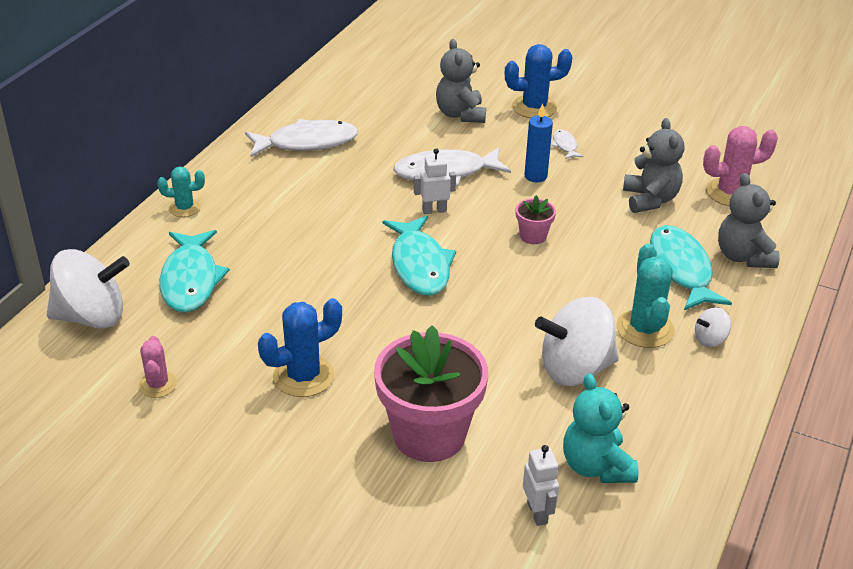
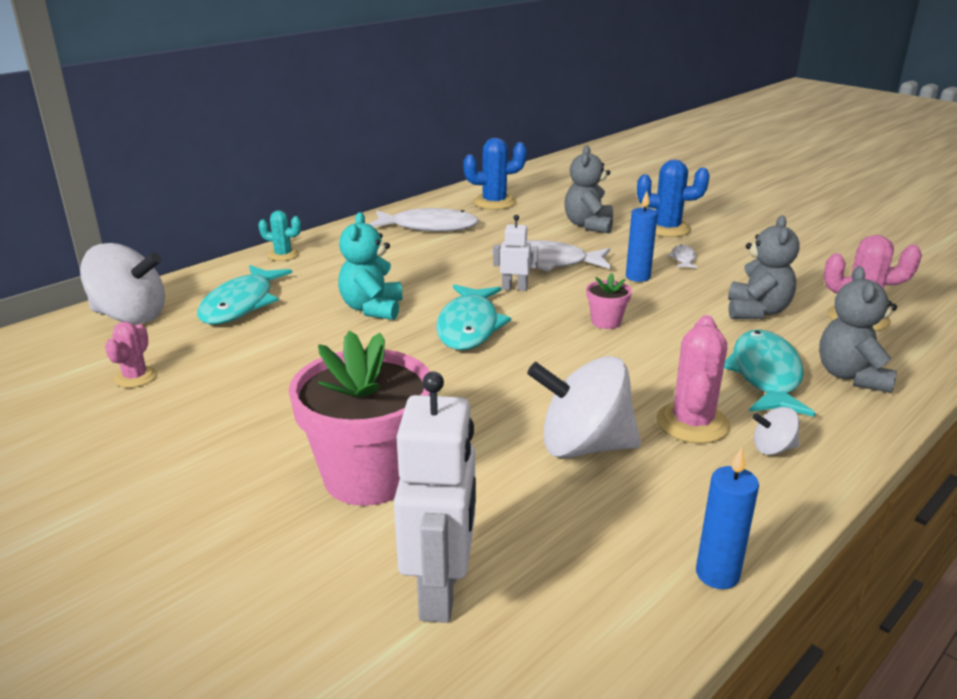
camera: 20 degrees right, 10 degrees down
blue cactus [258,298,342,397] -> blue cactus moved to [463,138,527,210]
white robot [523,445,559,526] -> white robot [394,371,476,623], size x1.89
turquoise teddy bear [563,373,639,483] -> turquoise teddy bear moved to [338,212,402,320]
turquoise cactus [616,244,675,348] -> pink cactus [656,315,730,444]
none -> blue candle [696,447,759,589]

